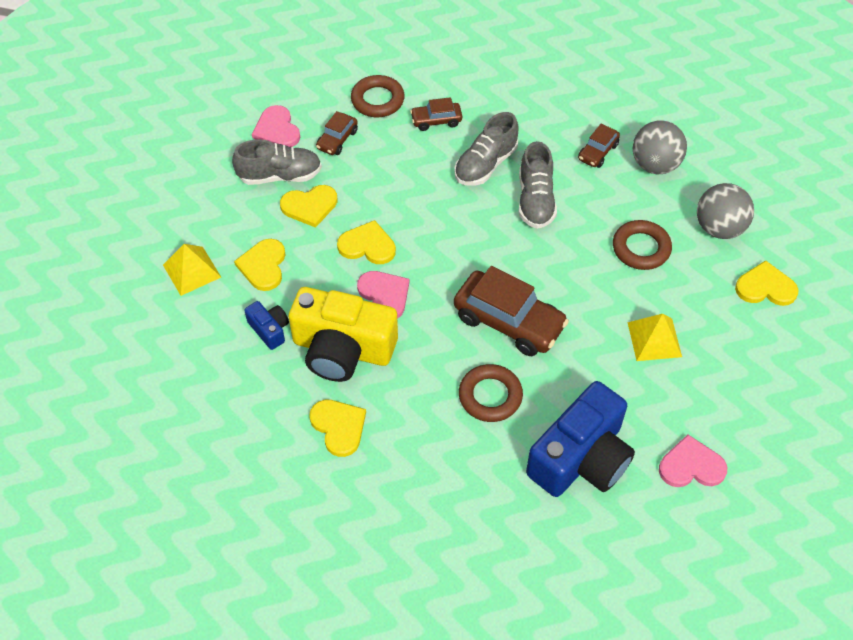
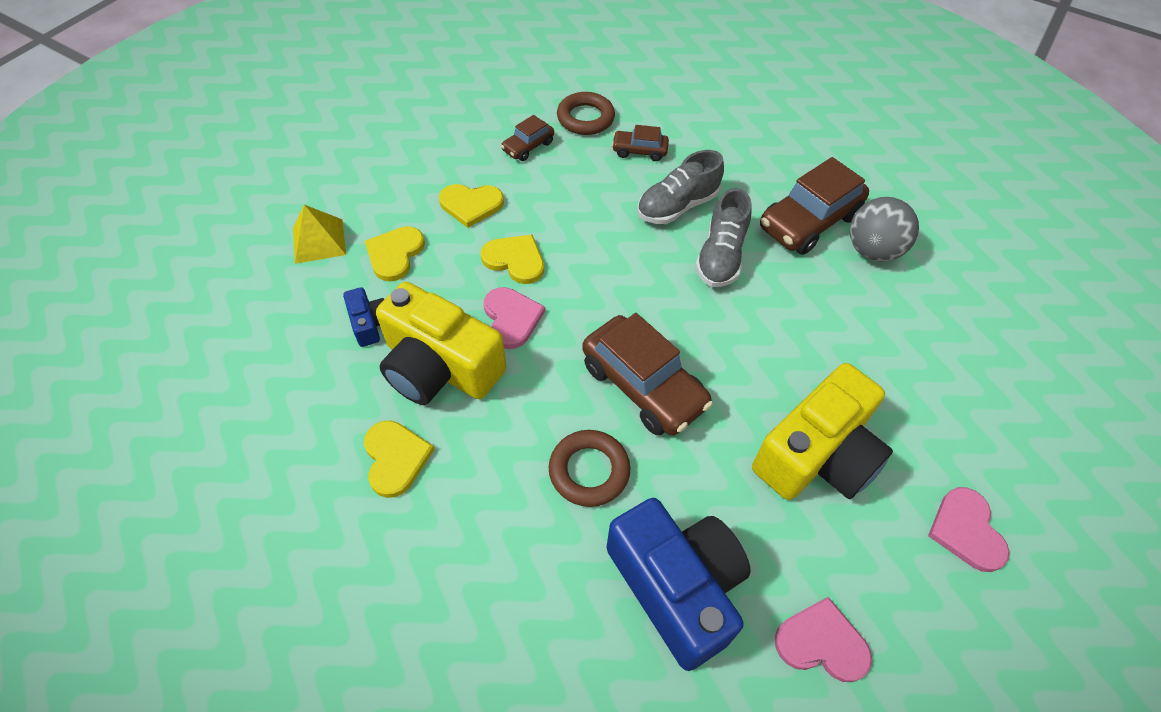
camera: 15 degrees right, 0 degrees up
grey shoe [232,139,322,185] -> none
pink heart [252,105,300,147] -> pink heart moved to [928,487,1010,572]
blue camera [526,381,635,497] -> blue camera turned 90 degrees counterclockwise [606,498,751,671]
brown car [578,123,620,168] -> brown car [760,157,869,255], size x1.95
brown ring [613,220,672,270] -> none
yellow pyramid [627,314,682,361] -> yellow camera [752,363,893,500]
grey ball [697,183,754,239] -> none
yellow heart [735,260,799,306] -> none

